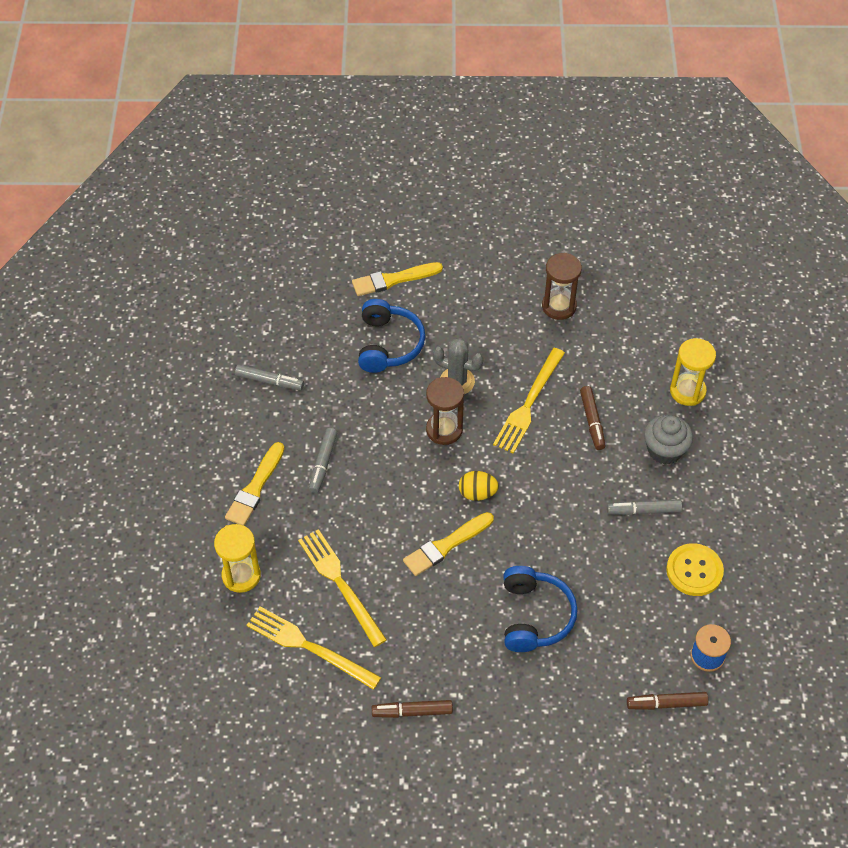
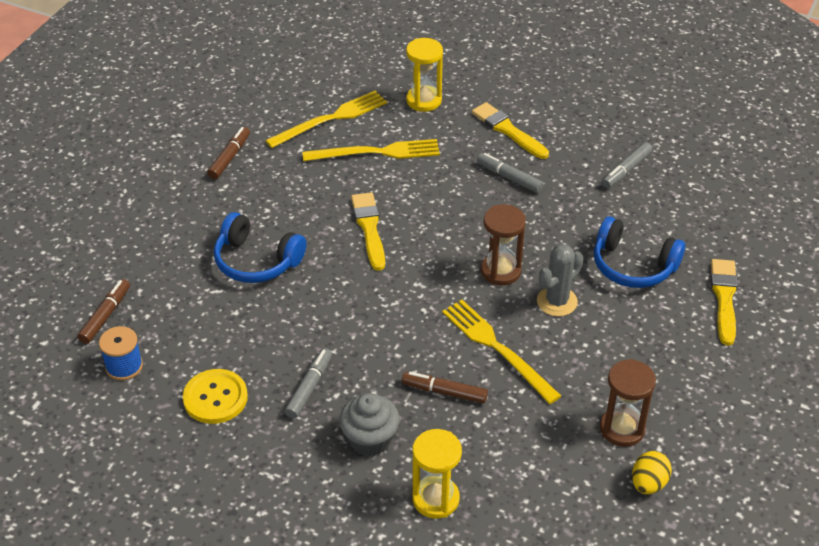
camera: 115 degrees right, 10 degrees down
yellow egg [459,471,499,501] -> yellow egg moved to [632,451,672,494]

